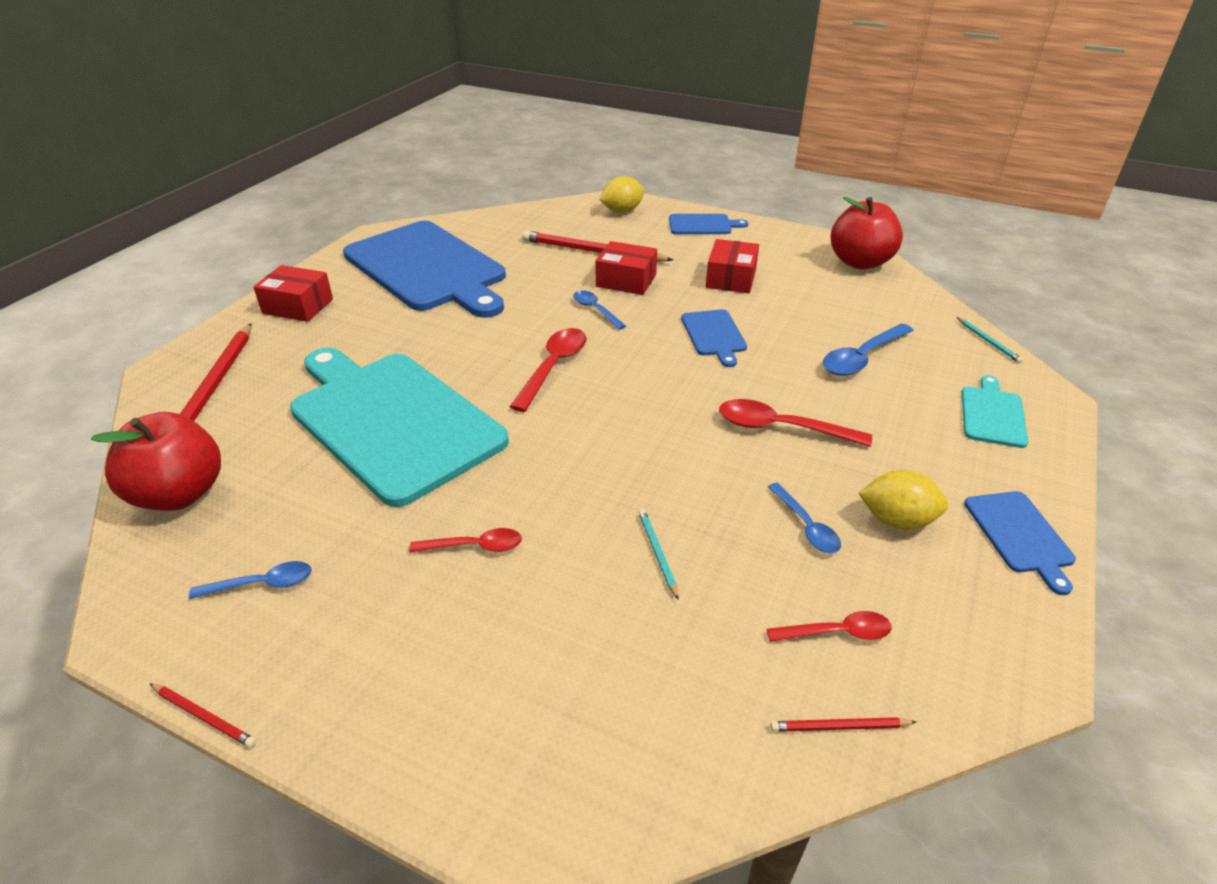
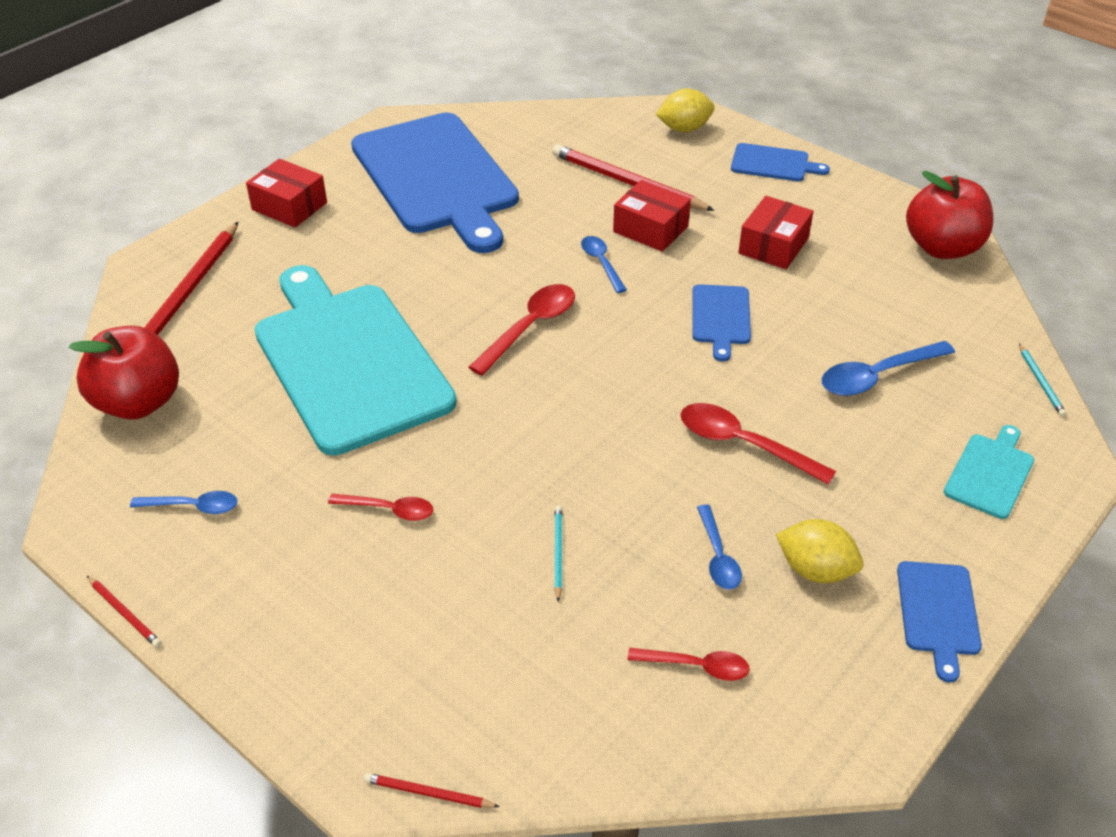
camera: 15 degrees right, 5 degrees up
red pencil [770,717,917,732] -> red pencil moved to [364,773,500,808]

